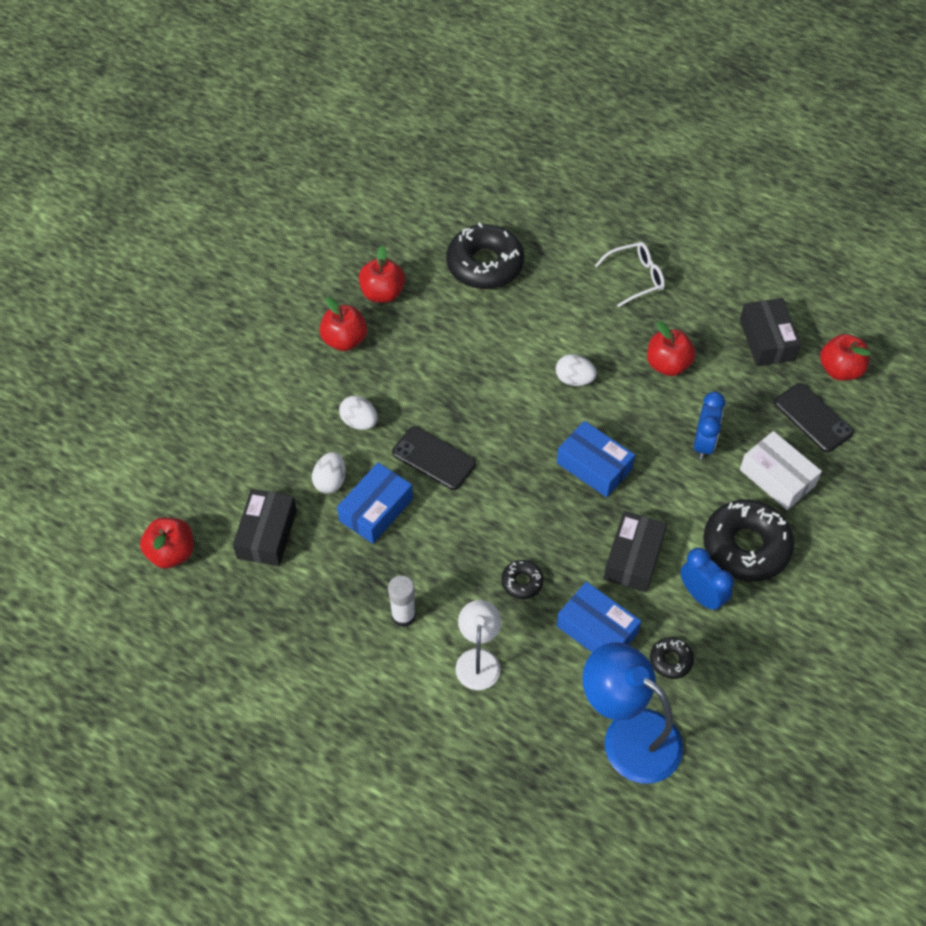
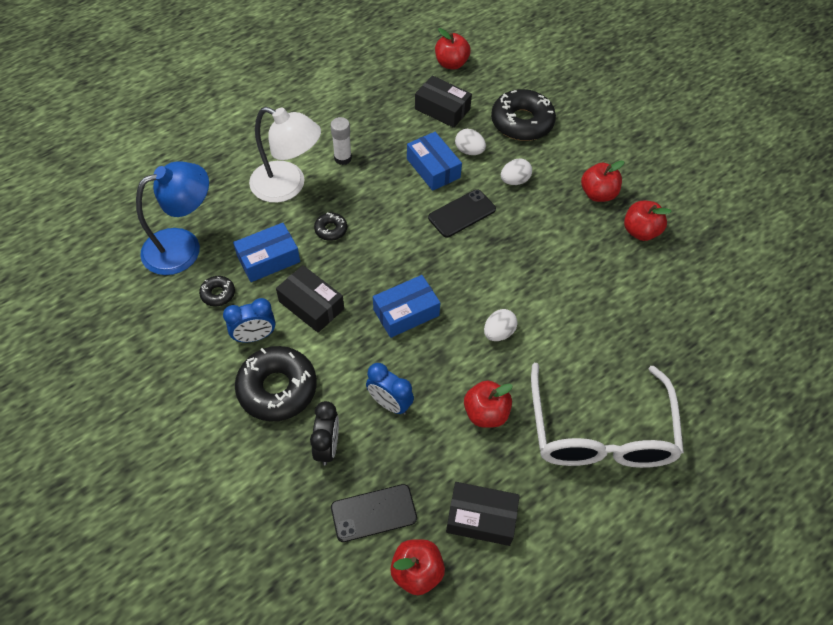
camera: 110 degrees right, 0 degrees up
black donut [446,222,524,289] -> black donut moved to [491,89,556,141]
white lamp [456,600,501,690] -> white lamp [249,107,321,203], size x1.68
white glasses [595,242,665,307] -> white glasses [531,363,684,468], size x2.15
white box [740,431,822,510] -> black clock [310,401,339,465]

